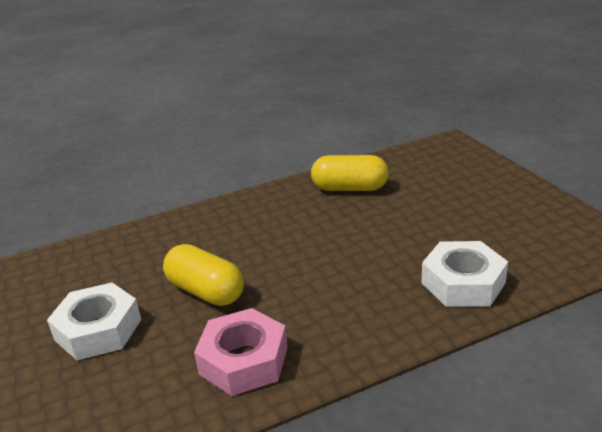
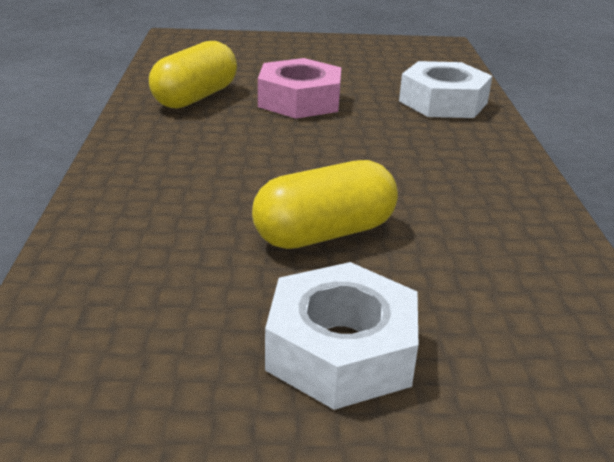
camera: 70 degrees left, 0 degrees up
pink nut [194,308,288,396] -> pink nut moved to [258,58,341,119]

